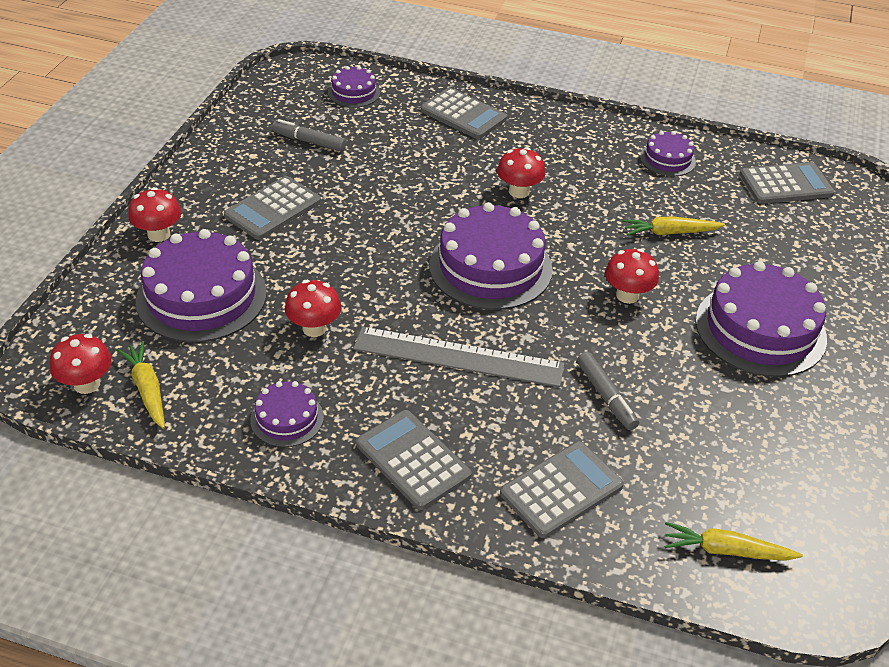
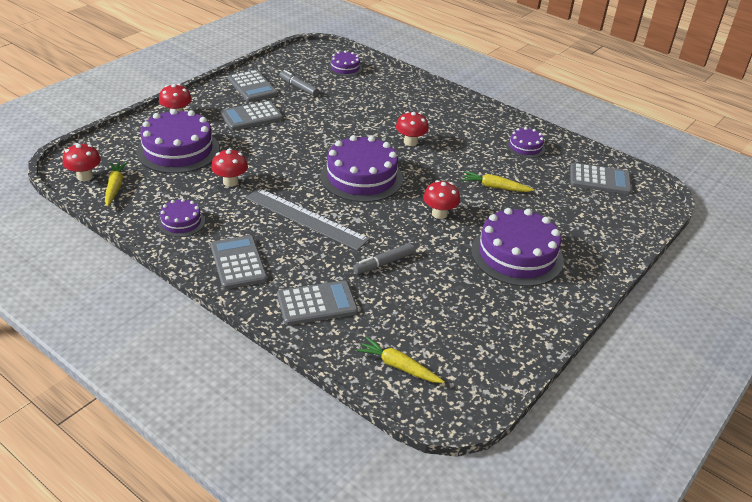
camera: 20 degrees right, 5 degrees down
grey calculator [421,88,507,139] -> grey calculator moved to [228,70,278,102]
grey marker [577,352,639,430] -> grey marker turned 60 degrees clockwise [353,243,414,274]

